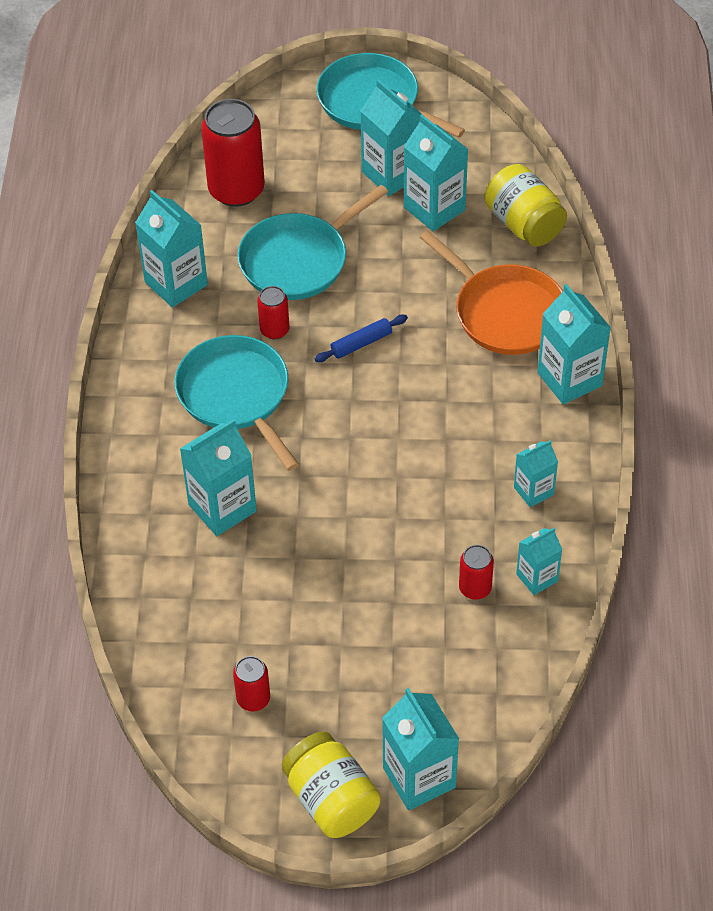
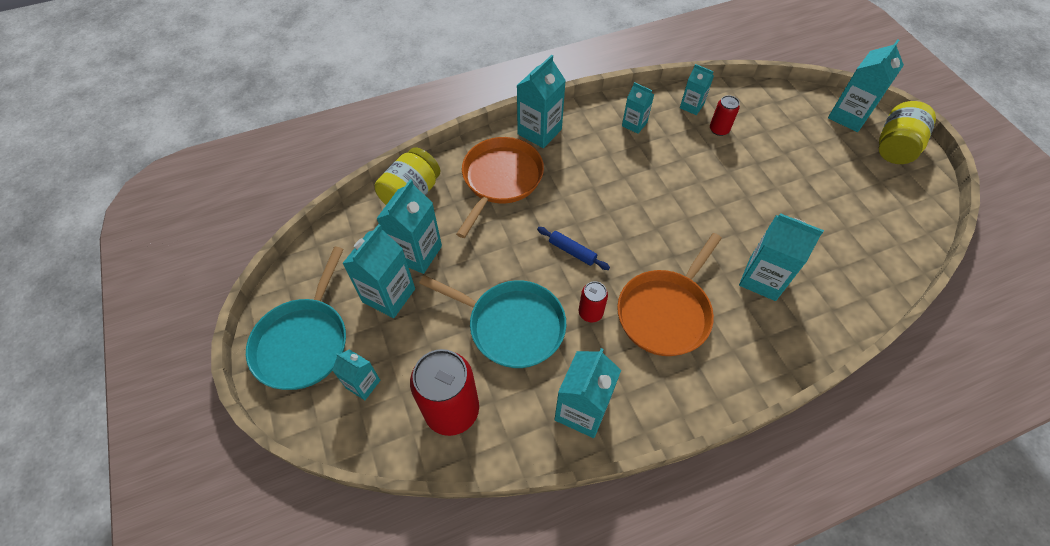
camera: 115 degrees left, 5 degrees up
turquoise pan [174,335,299,471] -> orange pan [617,233,722,356]
red can [233,656,270,711] -> none
none -> turquoise carton [332,349,380,400]

